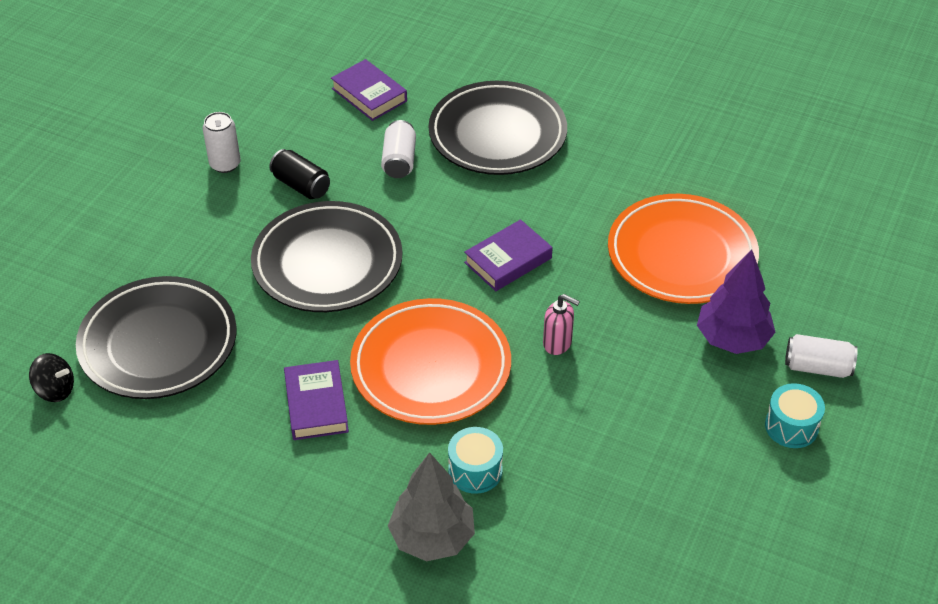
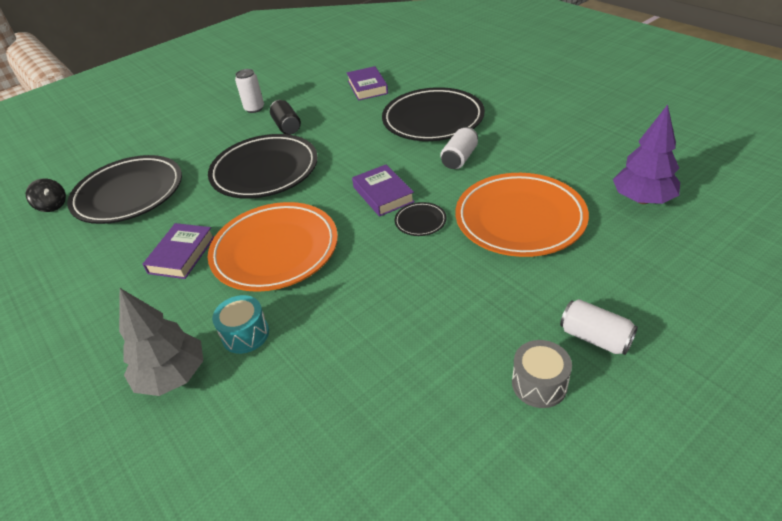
camera: 30 degrees right, 5 degrees down
white can [381,120,416,178] -> white can moved to [440,127,478,169]
purple book [464,219,552,291] -> purple book turned 75 degrees clockwise [352,164,415,217]
pink soap dispenser [543,294,580,355] -> none
purple tree [697,249,775,354] -> purple tree moved to [613,105,680,204]
turquoise drum [765,383,825,448] -> grey drum [512,340,572,408]
none -> black plate [395,202,447,236]

